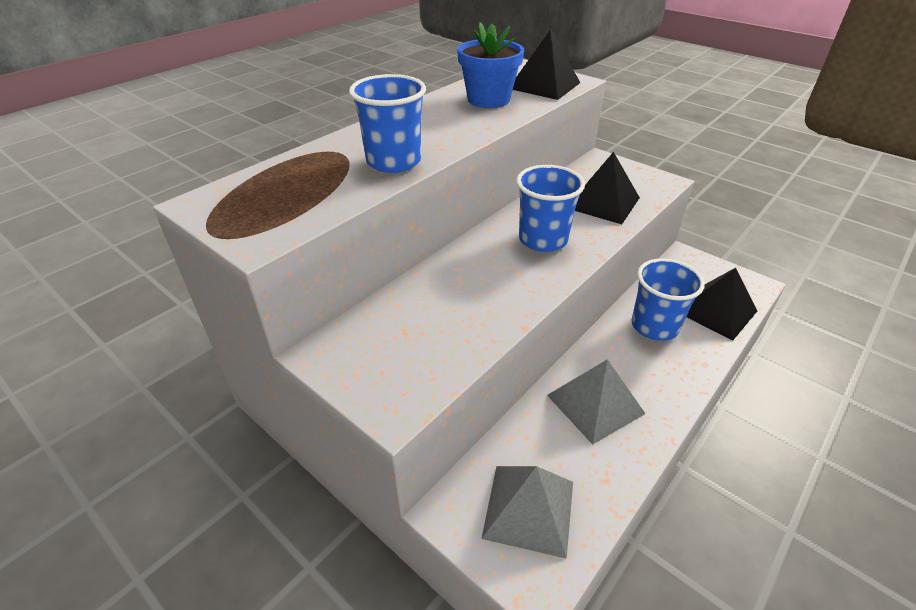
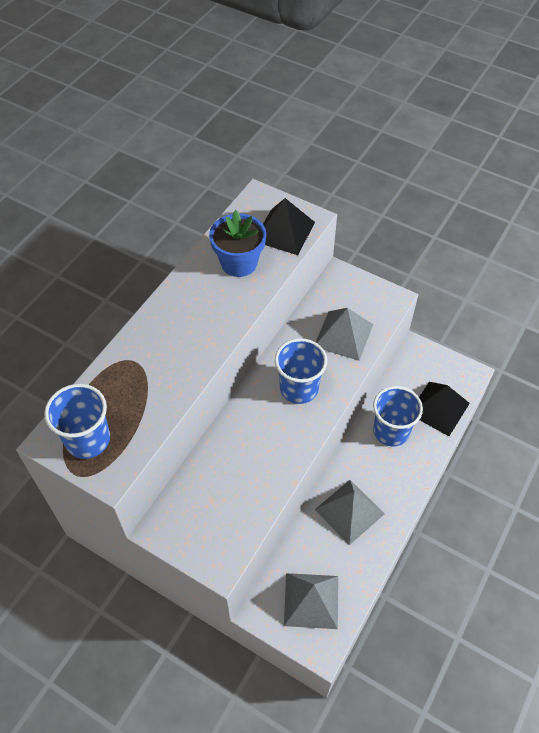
camera: 10 degrees left, 15 degrees up
blue cup [349,74,426,173] -> blue cup moved to [44,384,110,459]
black pyramid [575,152,640,224] -> grey pyramid [316,308,373,361]

